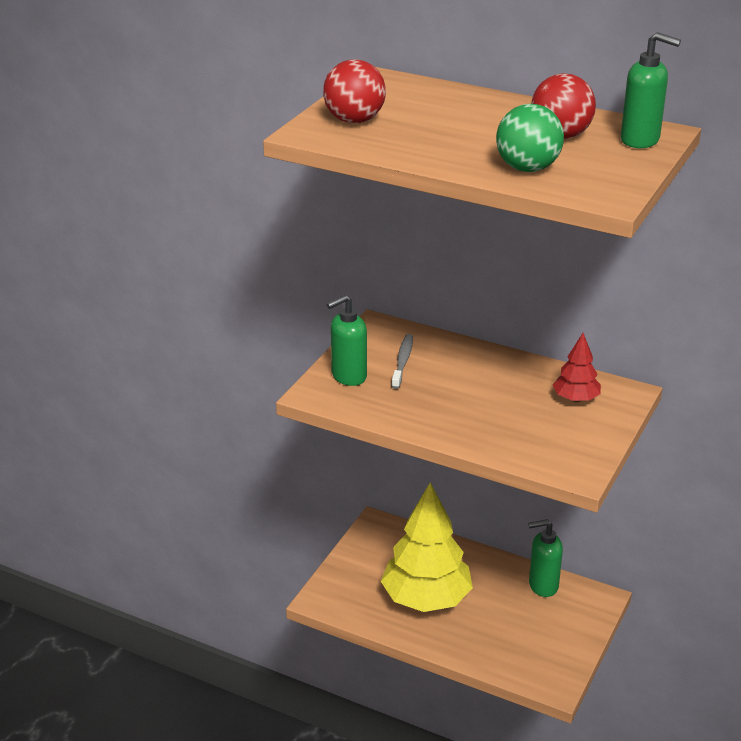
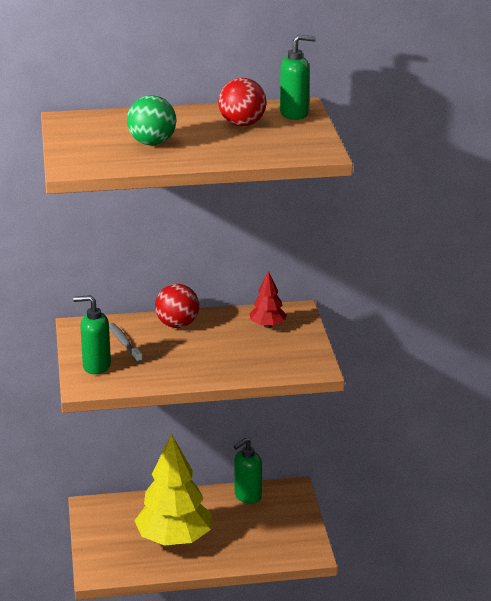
camera: 35 degrees left, 5 degrees down
red ball [323,59,386,123] -> red ball moved to [155,284,199,328]
green soap dispenser [327,295,367,386] -> green soap dispenser turned 75 degrees clockwise [73,295,111,374]
green ball [496,104,564,172] -> green ball moved to [127,95,176,145]

